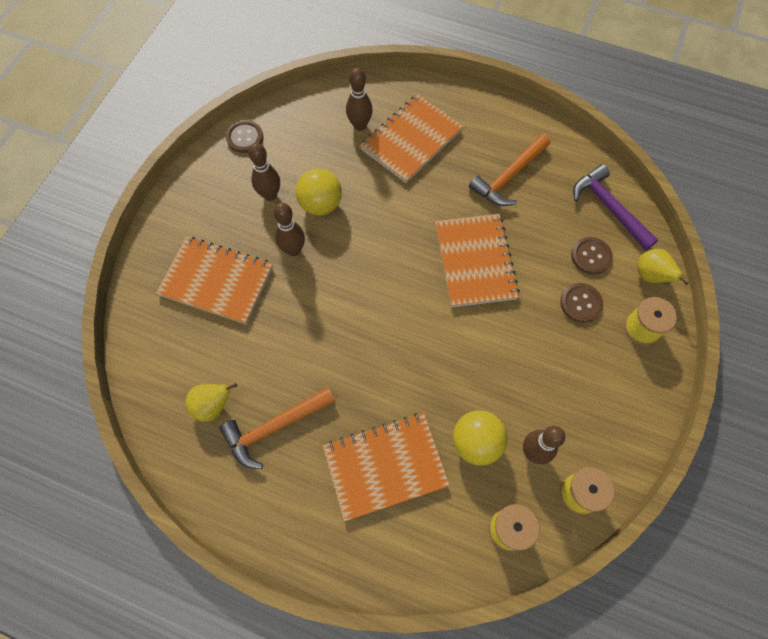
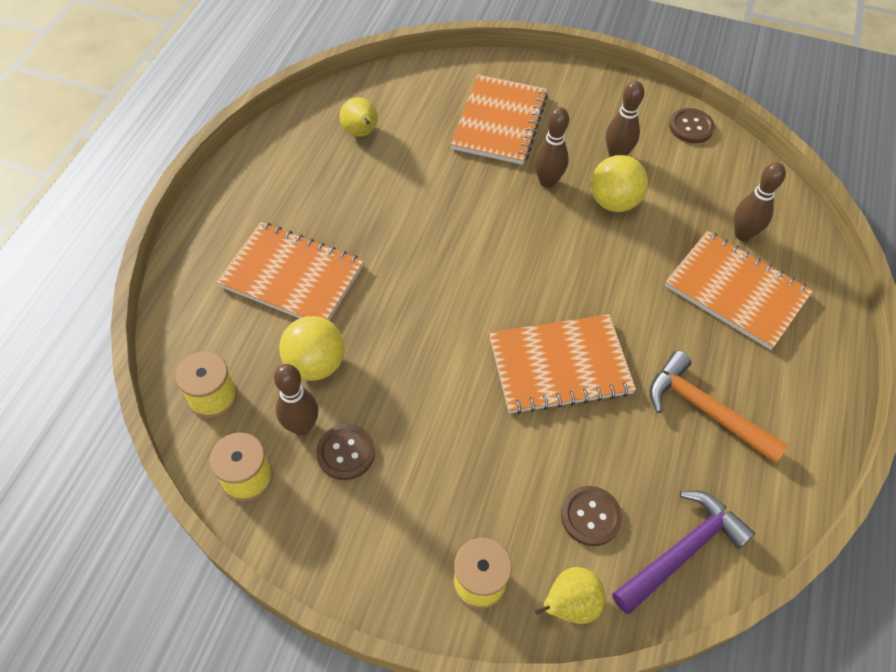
camera: 85 degrees right, 10 degrees down
orange hammer [219,387,335,469] -> none
orange notebook [323,413,450,521] -> orange notebook turned 45 degrees counterclockwise [217,222,364,320]
brown button [560,283,603,323] -> brown button moved to [316,424,375,480]

